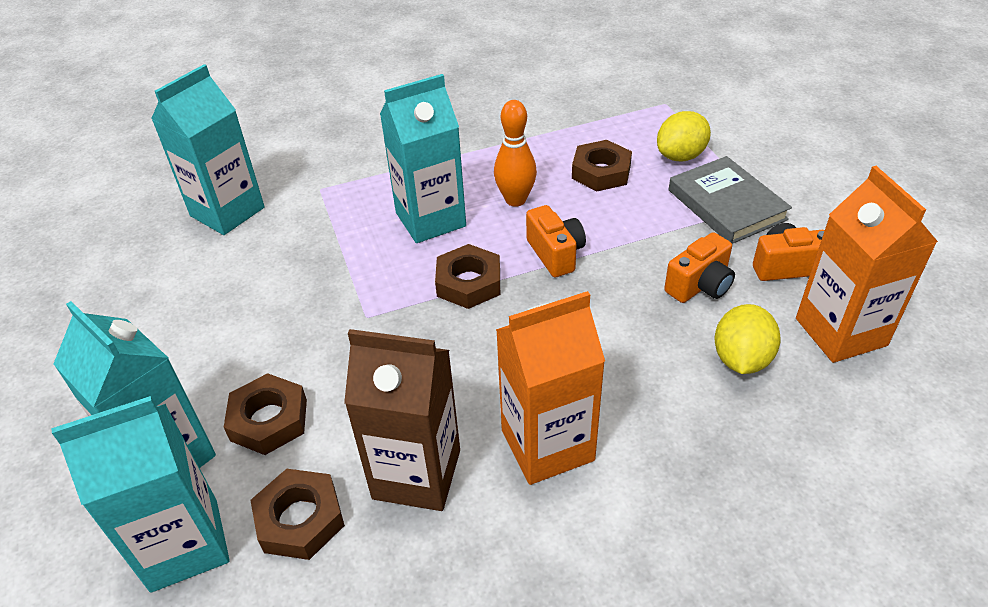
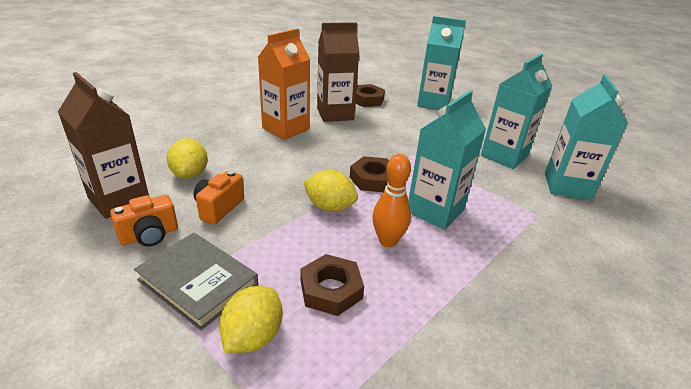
camera: 150 degrees right, 10 degrees down
turquoise carton [52,396,230,593] -> turquoise carton moved to [481,54,553,169]
brown nut [224,373,307,455] -> none
orange camera [526,205,586,277] -> yellow lemon [303,170,358,212]
orange carton [796,166,938,363] -> brown carton [58,72,149,219]

